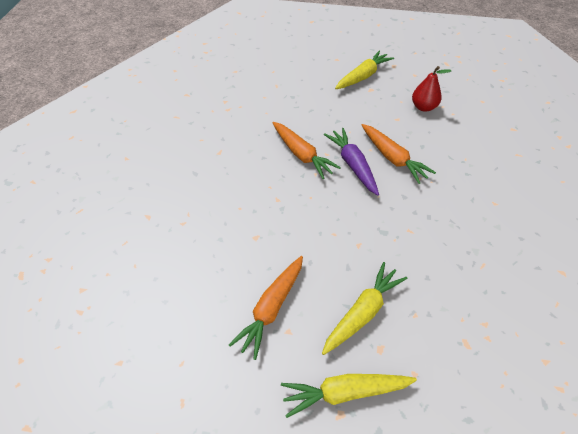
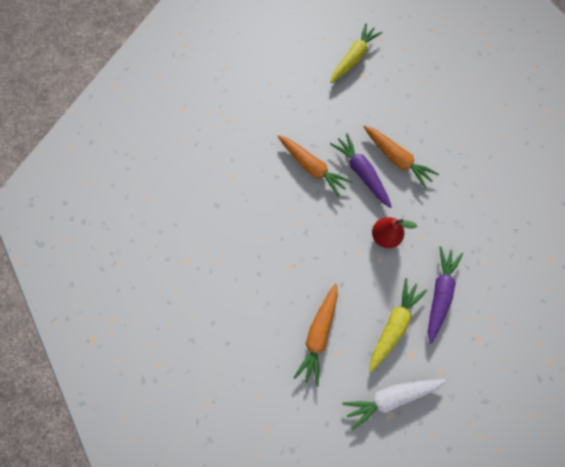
camera: 10 degrees left, 20 degrees up
yellow carrot [281,374,417,418] -> white carrot [342,379,446,430]
red pear [412,66,451,112] -> red pear moved to [372,217,417,248]
none -> purple carrot [428,246,463,344]

